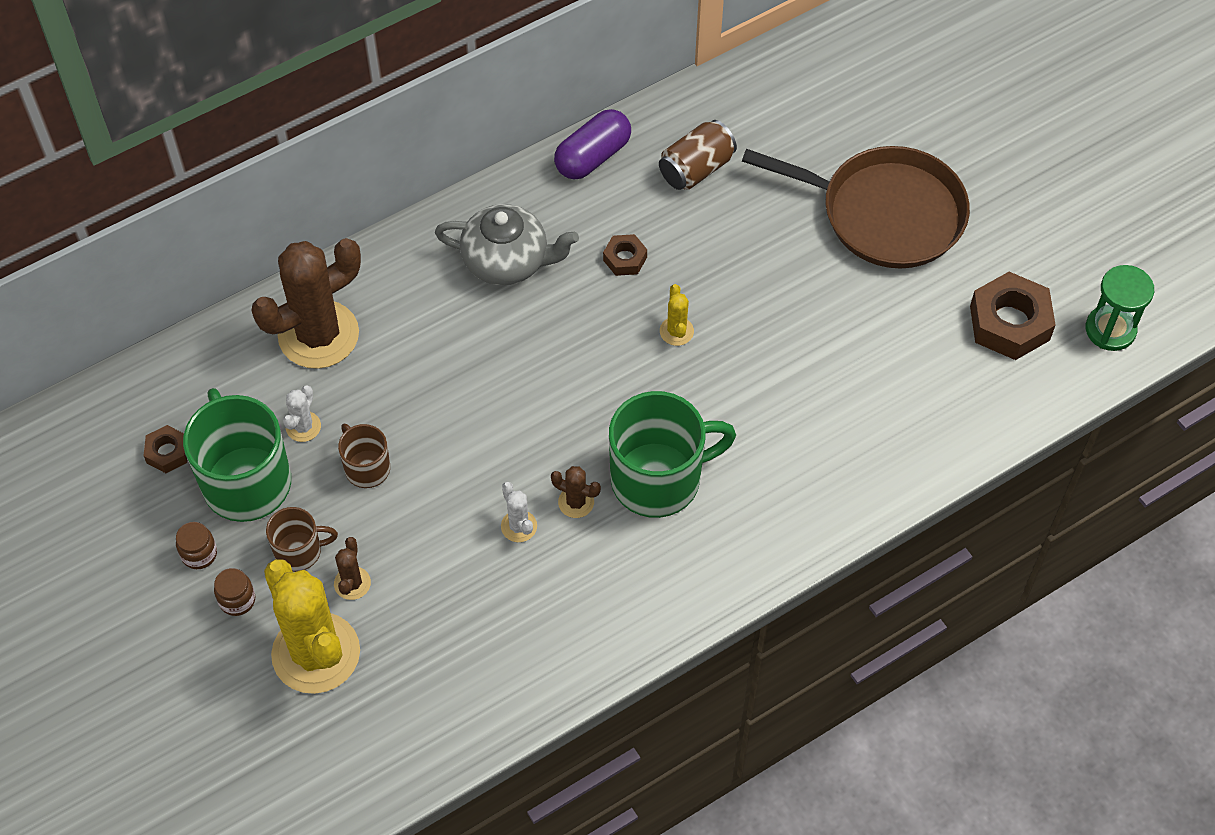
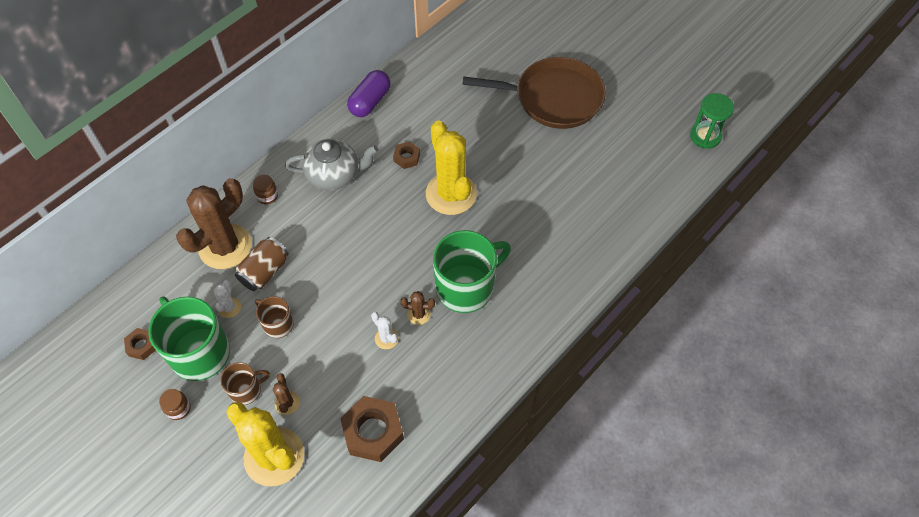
camera: 15 degrees left, 0 degrees up
brown jar [214,568,255,616] -> brown jar moved to [253,175,278,204]
brown can [659,120,737,190] -> brown can moved to [235,237,289,291]
yellow cactus [660,284,694,346] -> yellow cactus [426,120,477,215], size x2.35
brown nut [970,272,1055,360] -> brown nut moved to [340,396,404,462]

